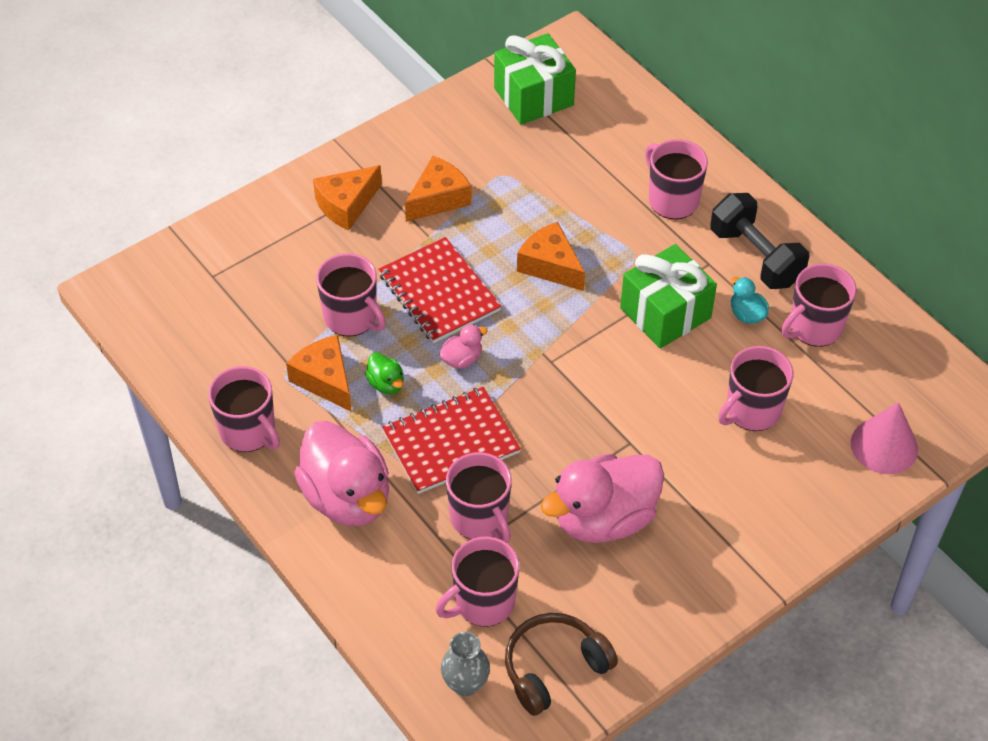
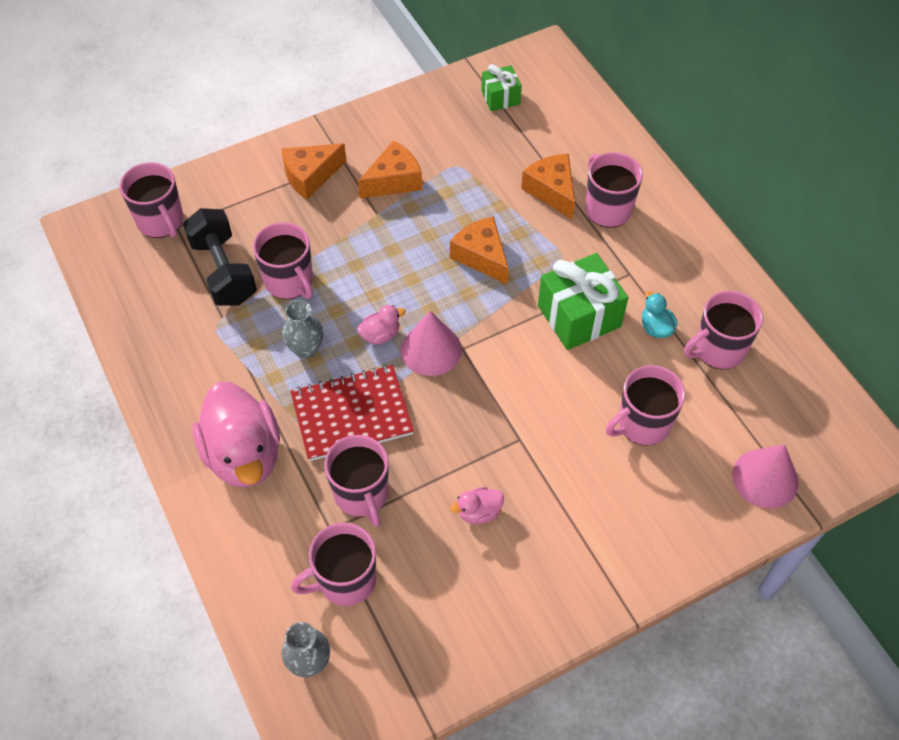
camera: 10 degrees right, 5 degrees up
pink mug [208,366,280,452] -> pink mug moved to [120,162,183,238]
orange cheese [286,335,352,412] -> orange cheese moved to [521,154,575,219]
green duck [365,353,404,394] -> grey vase [282,300,323,359]
red notebook [378,237,502,343] -> none
green gift [494,33,576,125] -> green gift [481,64,522,111], size x0.57
brown headphones [505,613,618,716] -> none
pink duck [541,454,664,543] -> pink duck [450,487,504,524], size x0.43
black dumbbell [710,193,809,289] -> black dumbbell moved to [183,208,257,306]
none -> pink cone [401,311,462,376]

